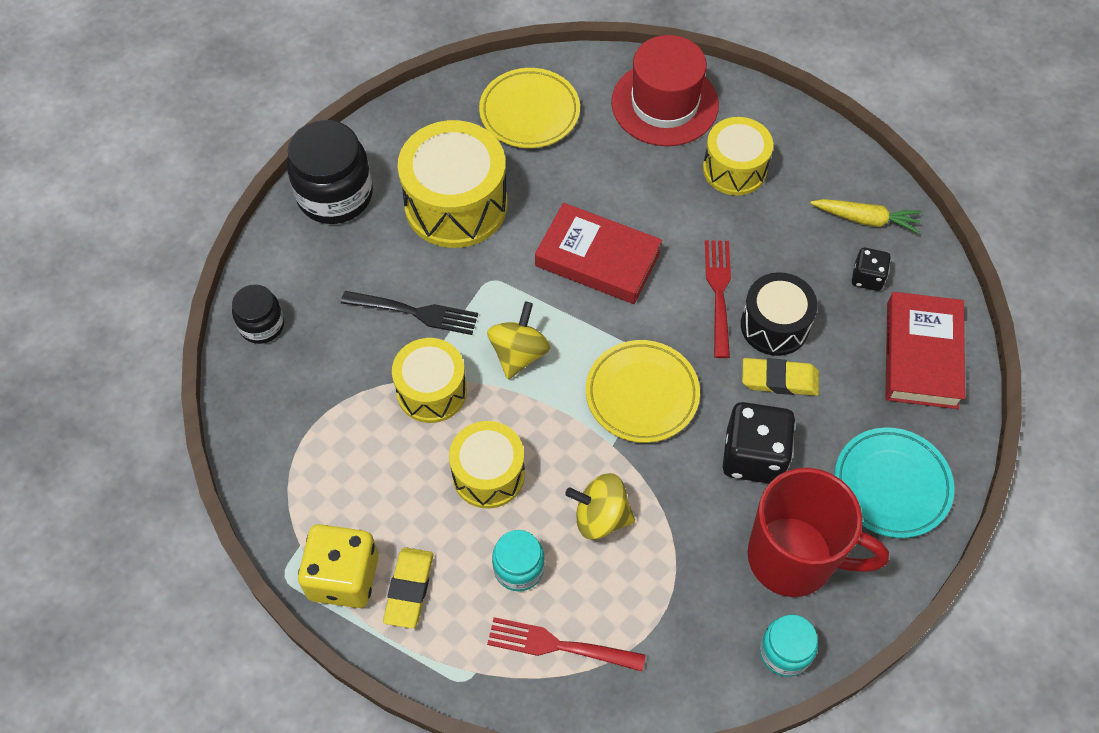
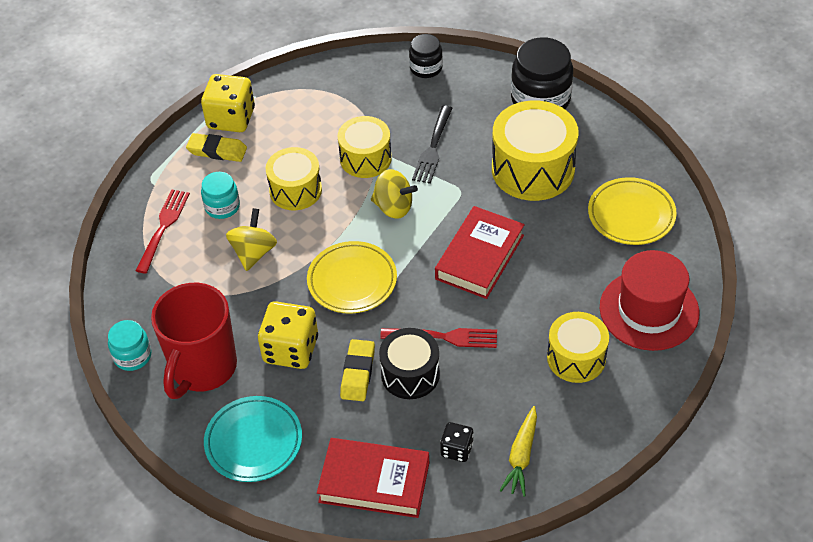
camera: 95 degrees right, 10 degrees down
black dice [723,402,795,483] -> yellow dice [258,301,318,369]

